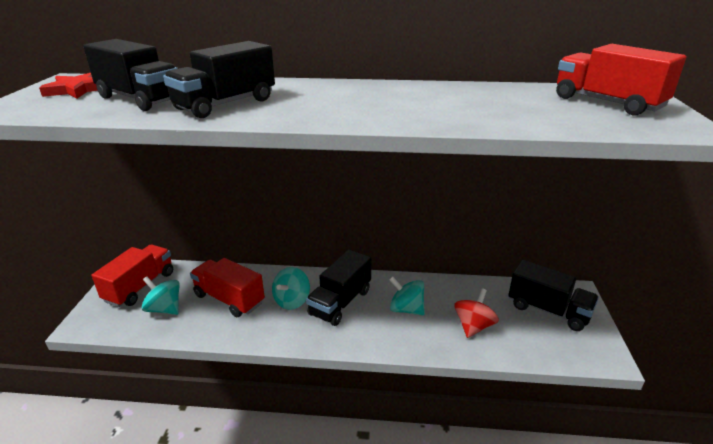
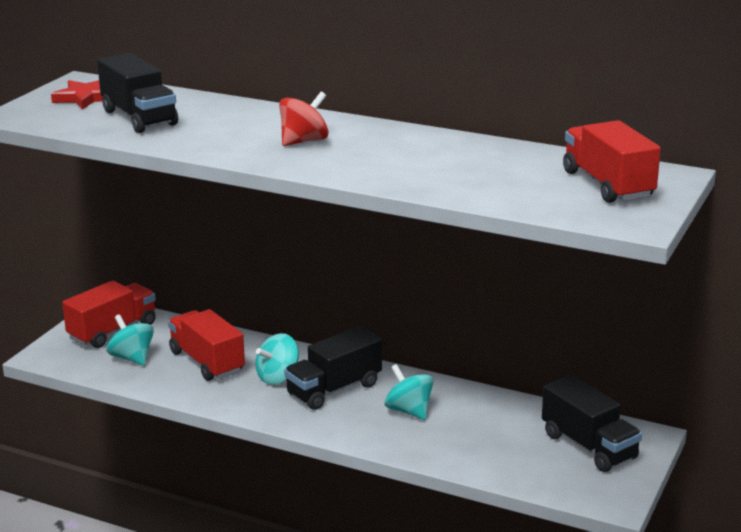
camera: 20 degrees right, 5 degrees down
black truck [163,41,275,118] -> none
red spinning top [454,288,499,338] -> red spinning top moved to [279,92,329,146]

